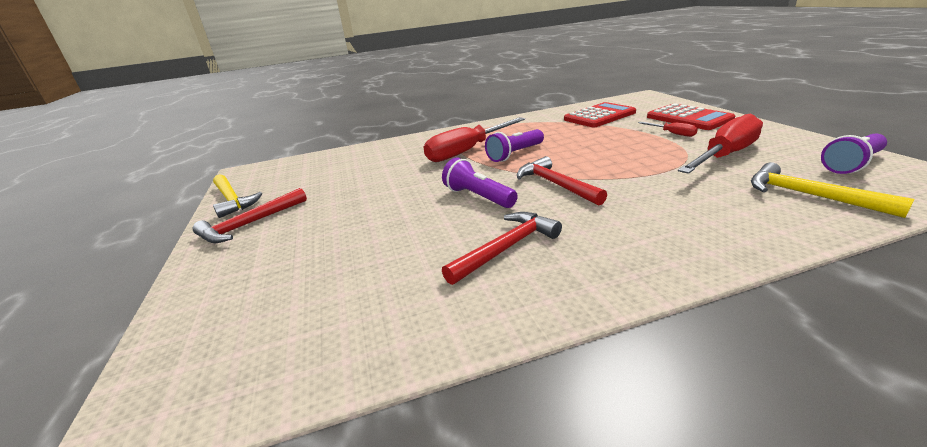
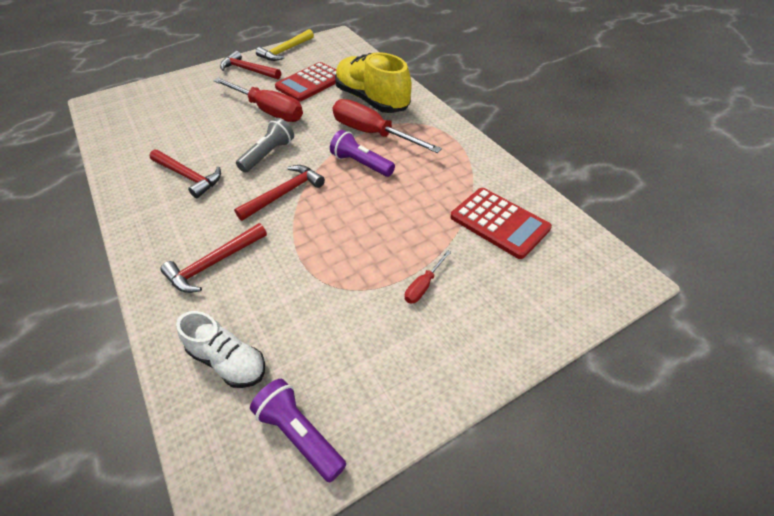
camera: 75 degrees right, 20 degrees up
purple flashlight [442,158,518,208] -> grey flashlight [236,118,294,173]
red calculator [647,103,735,130] -> red calculator moved to [275,62,336,102]
red screwdriver [678,114,763,174] -> red screwdriver moved to [213,77,303,122]
yellow hammer [751,162,914,218] -> white shoe [176,311,265,388]
none -> red hammer [160,223,267,293]
none -> yellow shoe [335,52,411,113]

